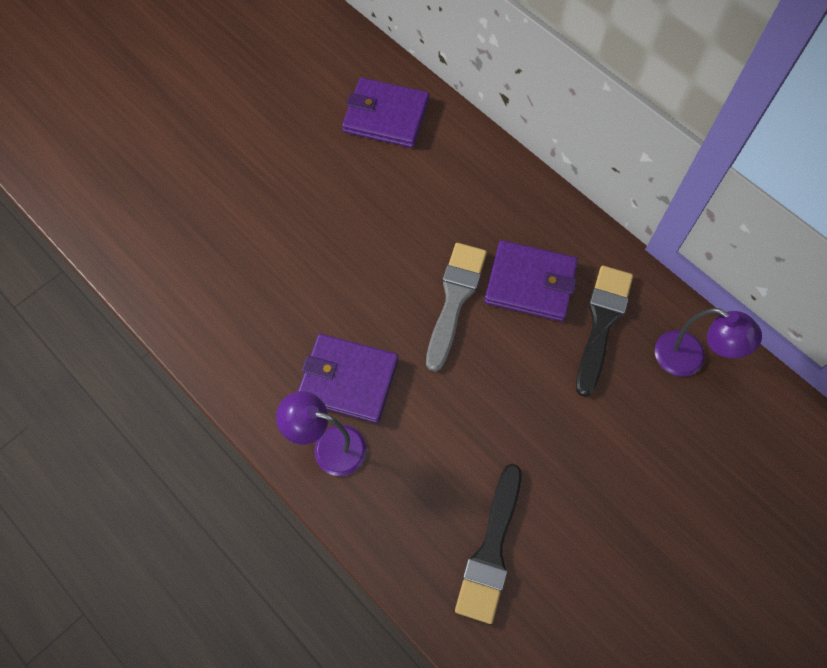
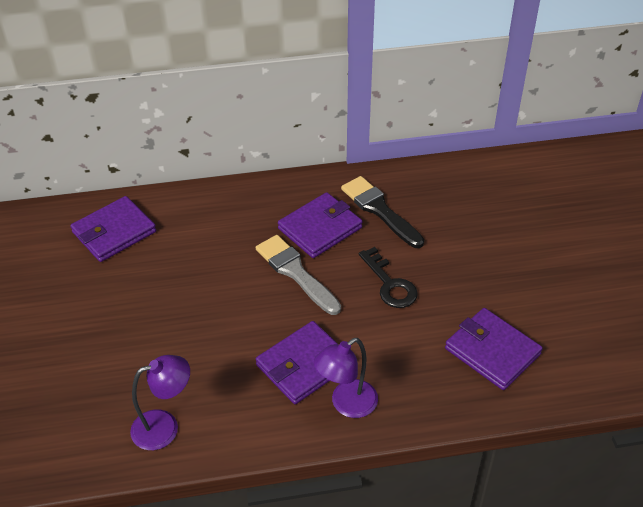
camera: 55 degrees left, 20 degrees down
black brush [455,464,522,624] -> purple wallet [445,308,543,390]
purple lamp [655,308,762,377] -> purple lamp moved to [130,355,190,450]
none -> black key [359,247,418,308]

